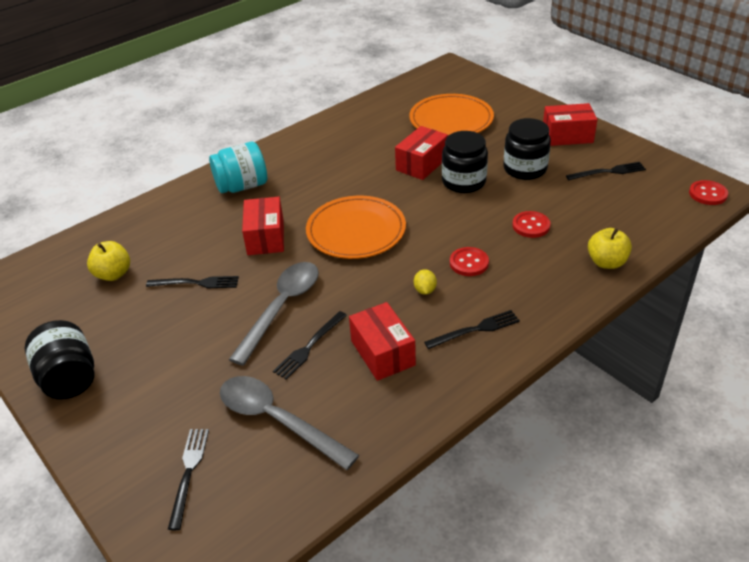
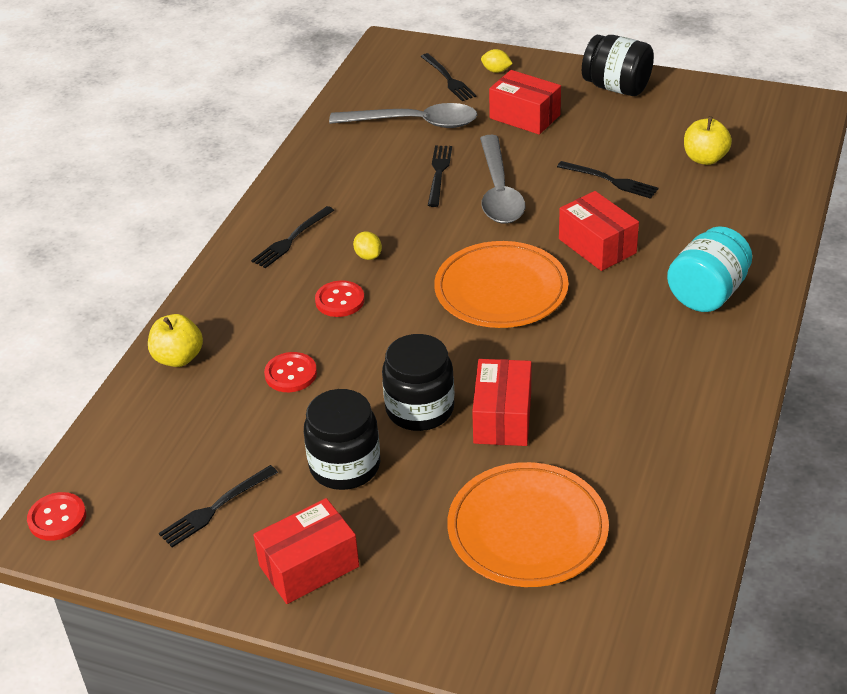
camera: 150 degrees right, 0 degrees up
black fork [146,276,239,288] -> black fork turned 120 degrees counterclockwise [557,161,658,199]
red box [349,302,416,381] -> red box moved to [489,70,561,135]
none -> yellow lemon [481,49,513,73]

